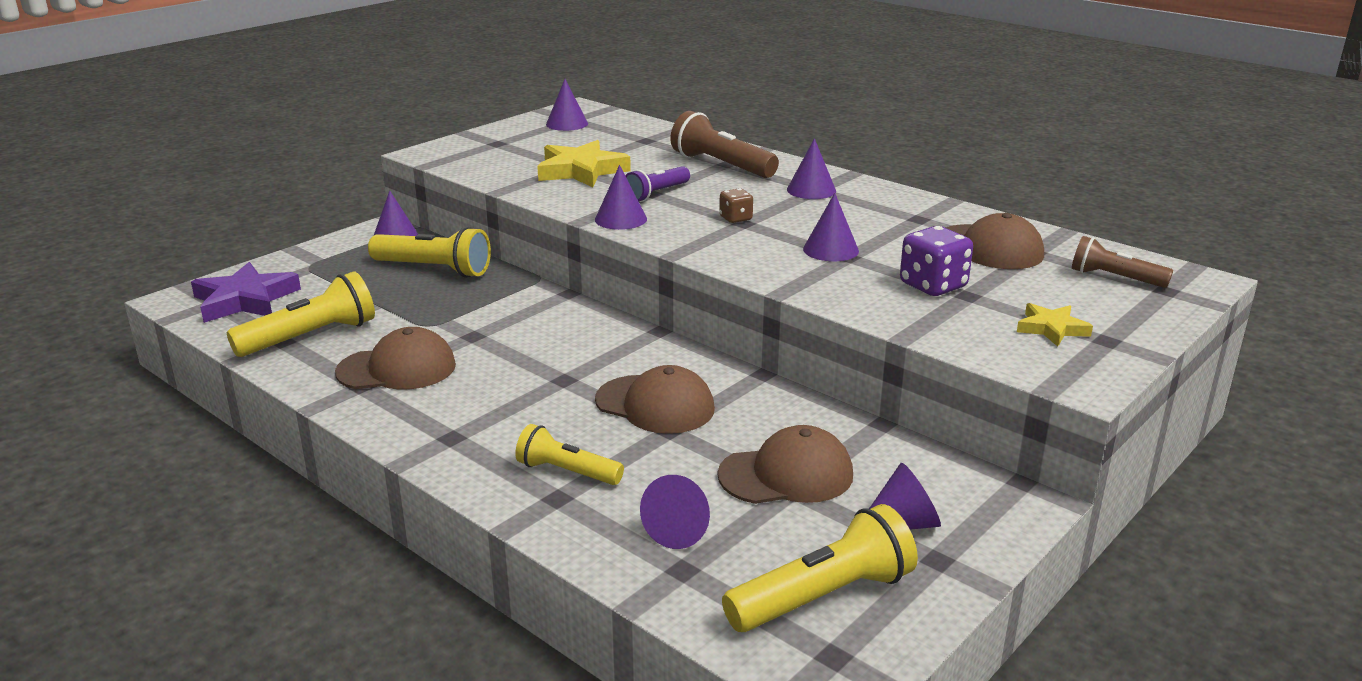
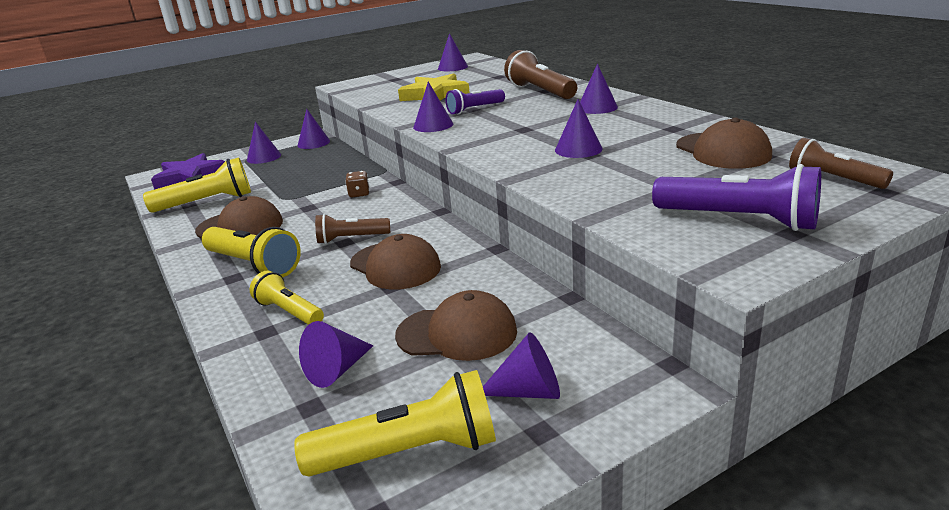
camera: 20 degrees right, 0 degrees up
yellow flashlight [368,227,491,278] -> yellow flashlight moved to [202,227,301,277]
brown dice [719,188,753,223] -> brown dice moved to [345,171,370,197]
purple dice [900,226,973,296] -> none
yellow star [1017,303,1093,347] -> purple flashlight [652,164,821,231]
none -> purple cone [247,122,281,164]
none -> brown flashlight [315,214,390,244]

